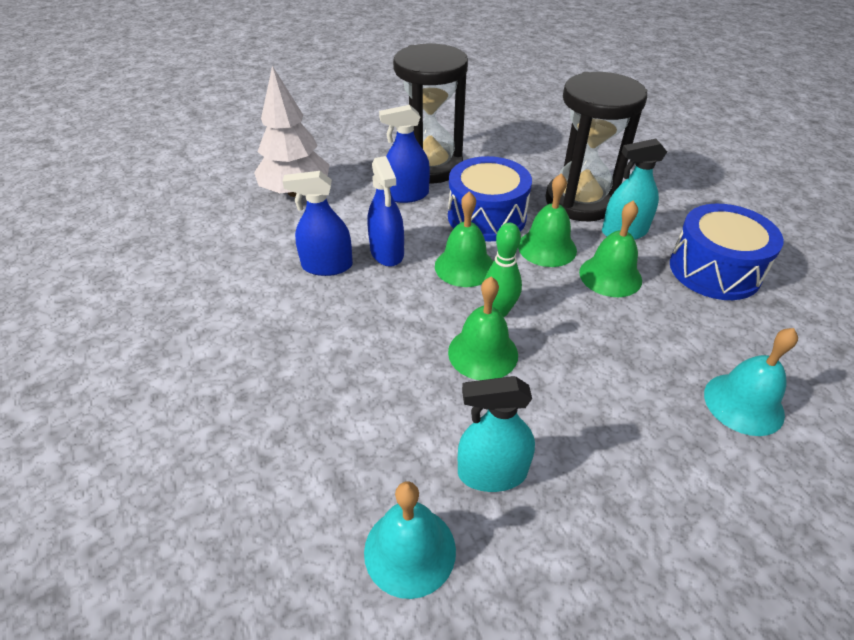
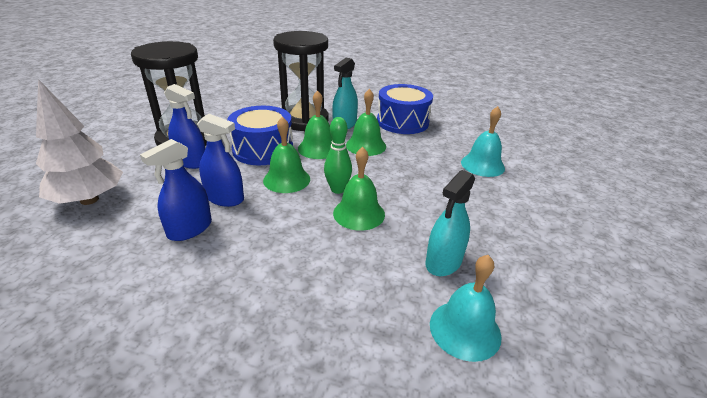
camera: 50 degrees left, 10 degrees down
blue spray bottle [379,105,430,203] -> blue spray bottle turned 90 degrees counterclockwise [164,84,205,169]

